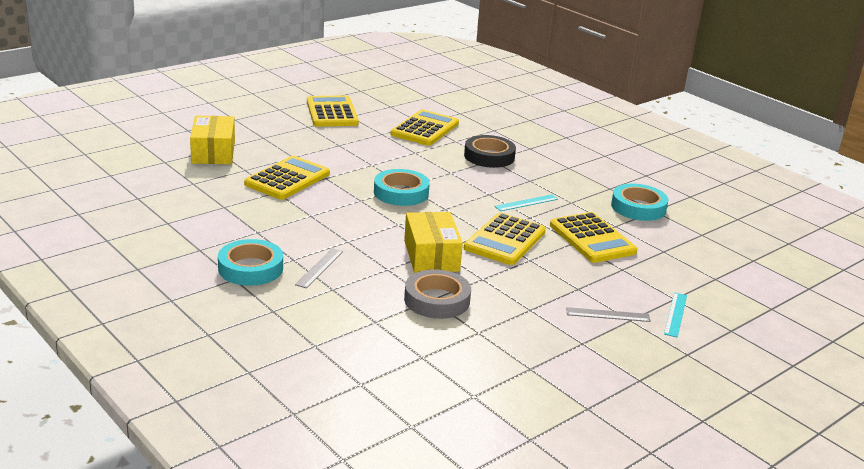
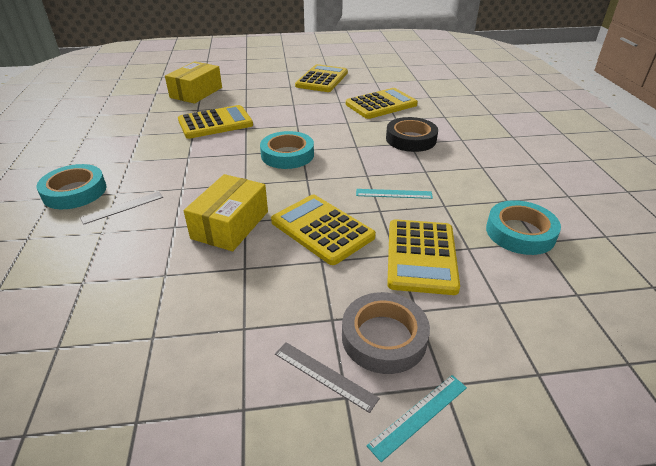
camera: 35 degrees right, 10 degrees up
grey tape [404,269,471,319] -> grey tape moved to [342,292,430,374]
yellow calculator [464,213,546,265] -> yellow calculator turned 75 degrees clockwise [271,195,376,265]

